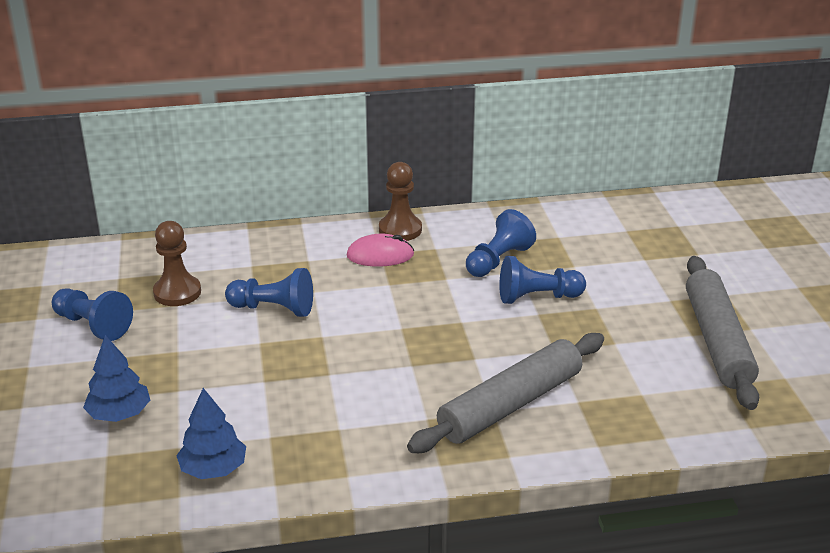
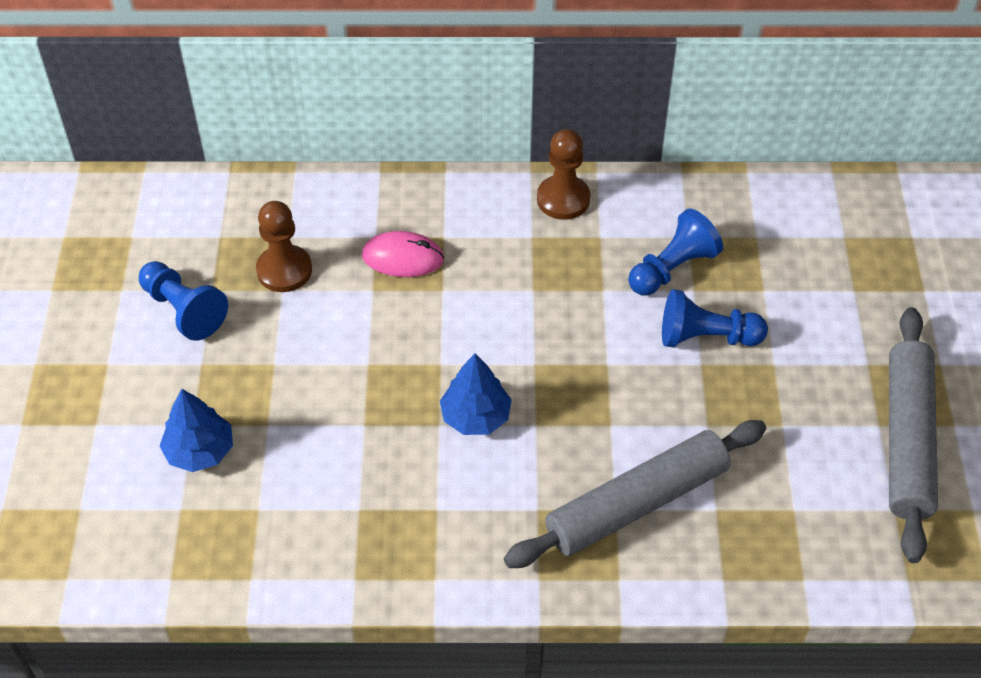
camera: 10 degrees right, 20 degrees up
blue tree [176,388,246,479] -> blue tree moved to [440,354,512,435]
blue pawn [225,268,313,317] -> none
pink mouse [347,234,414,267] -> pink mouse moved to [362,231,444,277]

